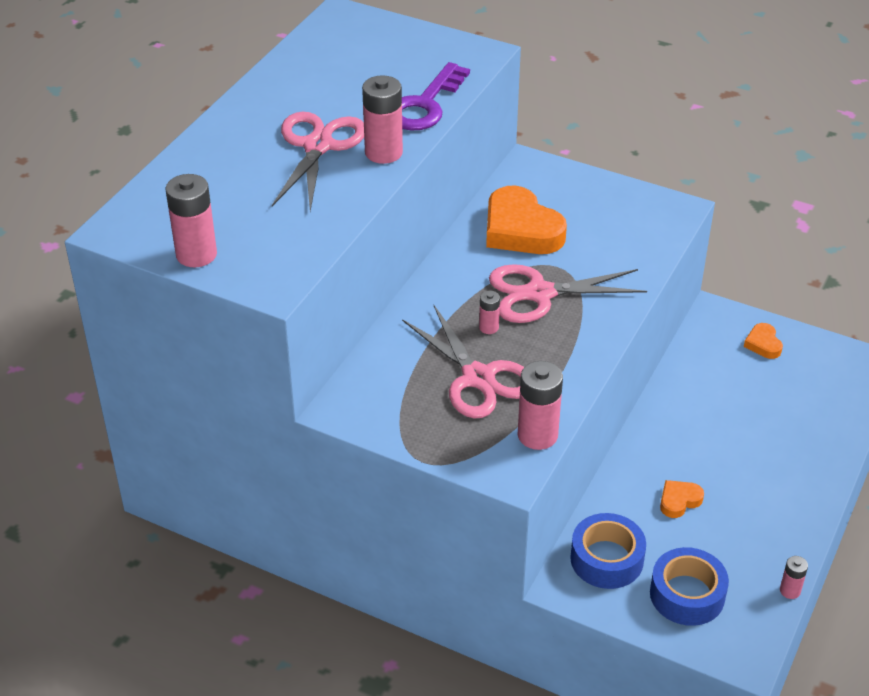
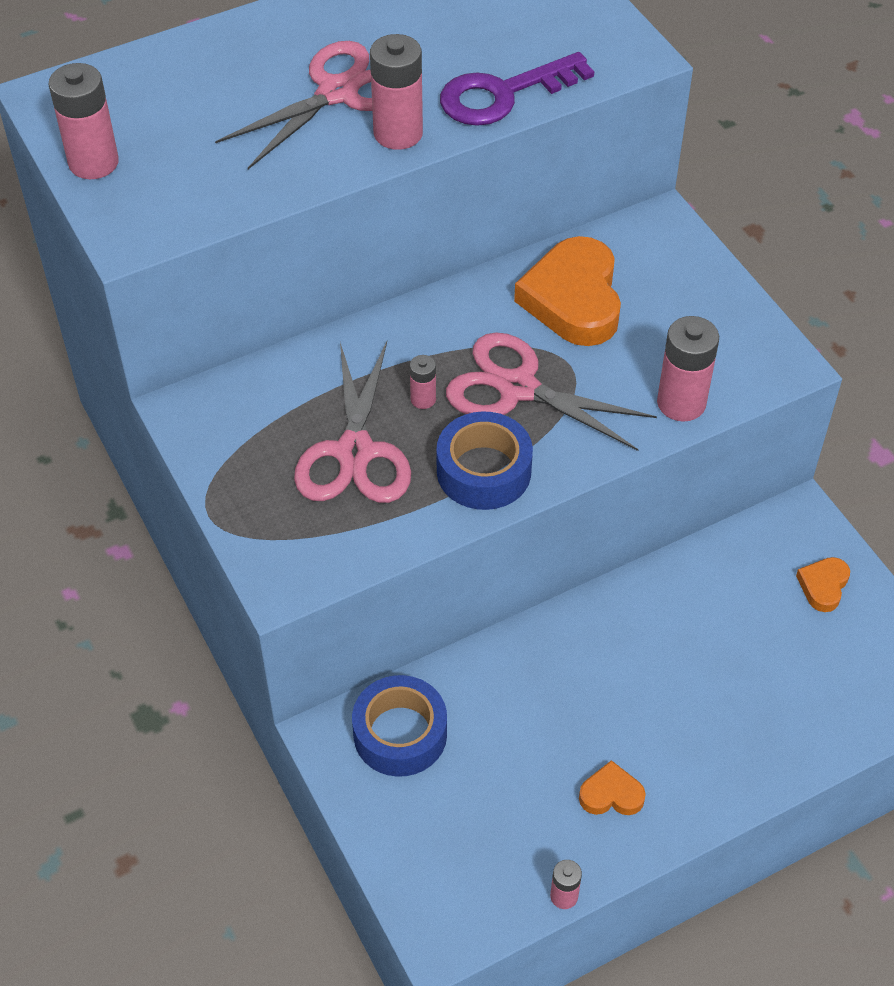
camera: 35 degrees right, 10 degrees up
pink battery [518,361,563,450] -> pink battery moved to [657,316,719,421]
blue tape [650,547,729,626] -> blue tape moved to [437,411,533,510]
orange heart [660,480,704,518] -> orange heart moved to [579,760,646,815]

